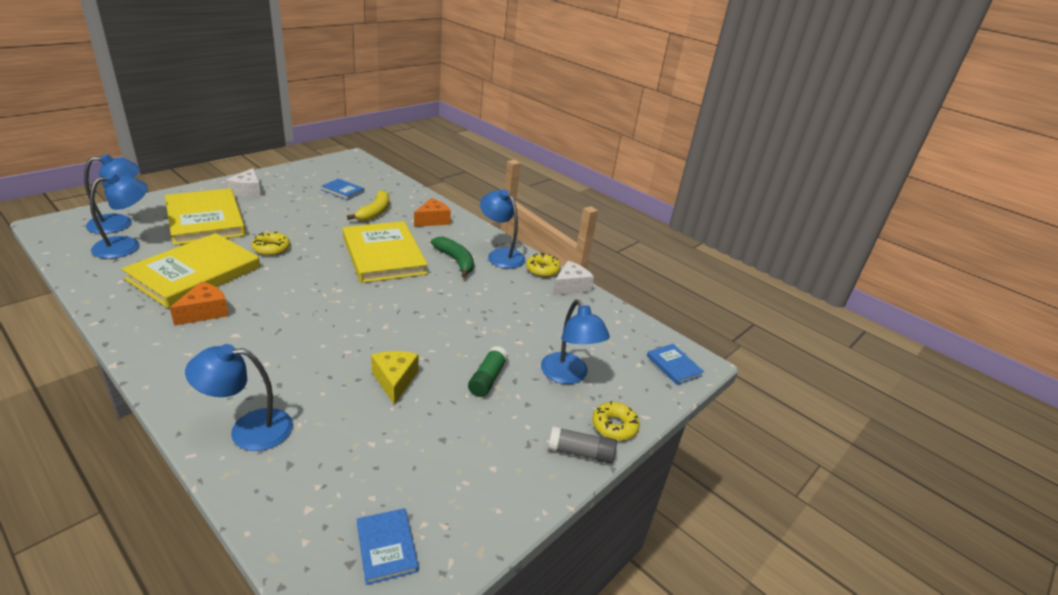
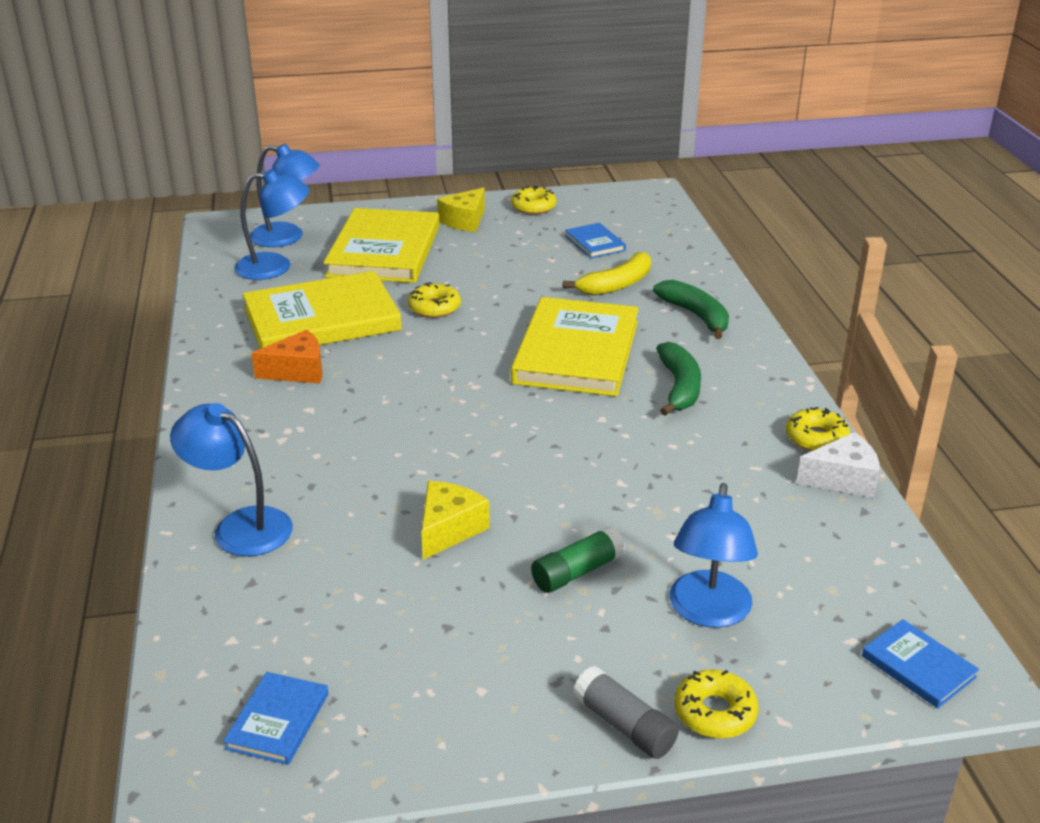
camera: 40 degrees right, 0 degrees up
white cheese [226,168,261,198] -> yellow cheese [437,187,485,232]
orange cheese [414,198,451,227] -> green banana [653,280,729,339]
blue lamp [480,189,525,269] -> none
blue book [647,344,704,385] -> blue book turned 45 degrees counterclockwise [862,619,979,708]
none -> yellow donut [511,186,556,215]

